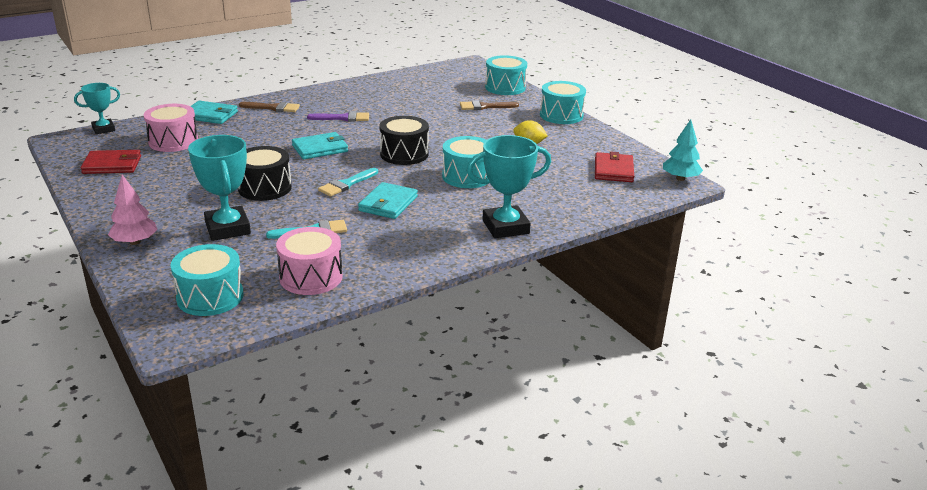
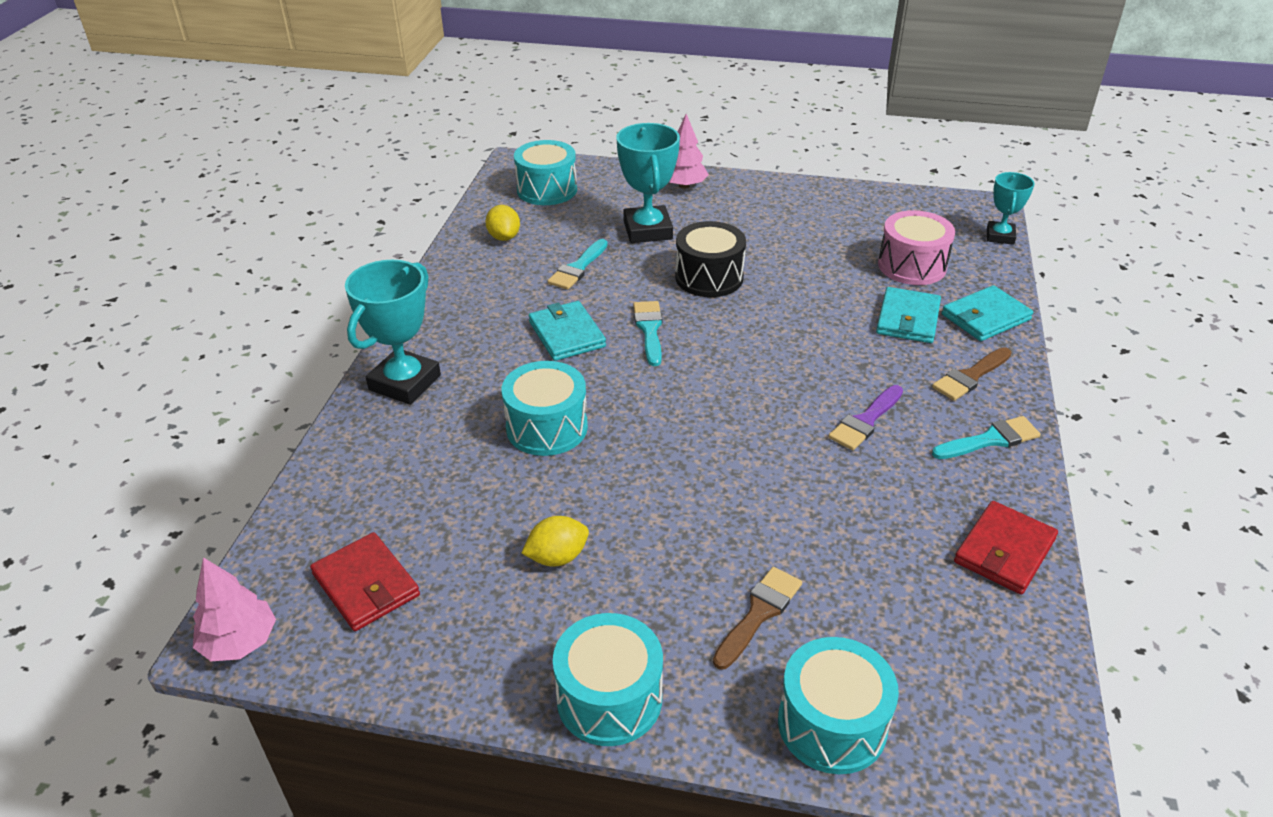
camera: 135 degrees right, 10 degrees up
red wallet [81,150,141,174] -> red wallet moved to [954,501,1058,595]
turquoise trophy [188,135,251,241] -> turquoise trophy turned 60 degrees clockwise [616,123,680,243]
pink drum [276,227,343,295] -> yellow lemon [485,205,520,241]
turquoise wallet [292,132,348,159] -> turquoise wallet moved to [876,287,941,343]
black drum [380,116,429,165] -> none
turquoise tree [663,119,703,181] -> pink tree [193,557,276,661]
none -> turquoise brush [932,416,1041,459]

